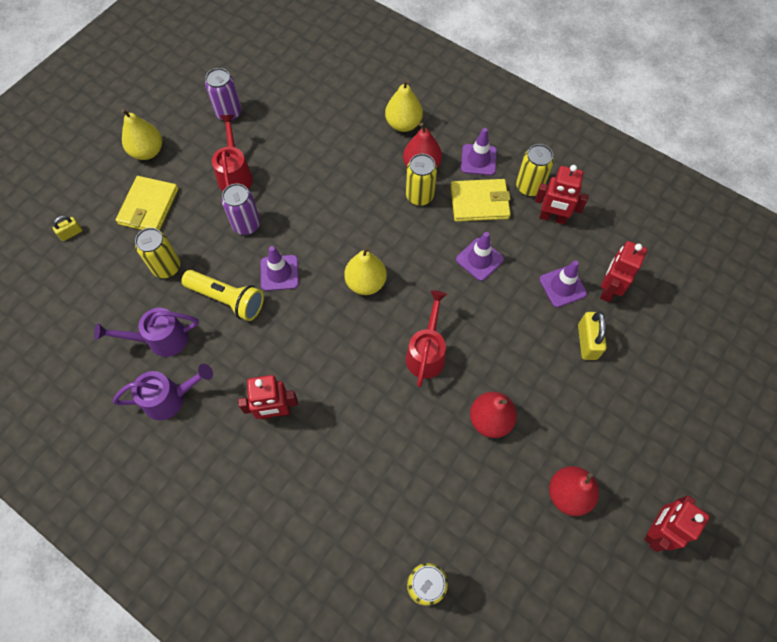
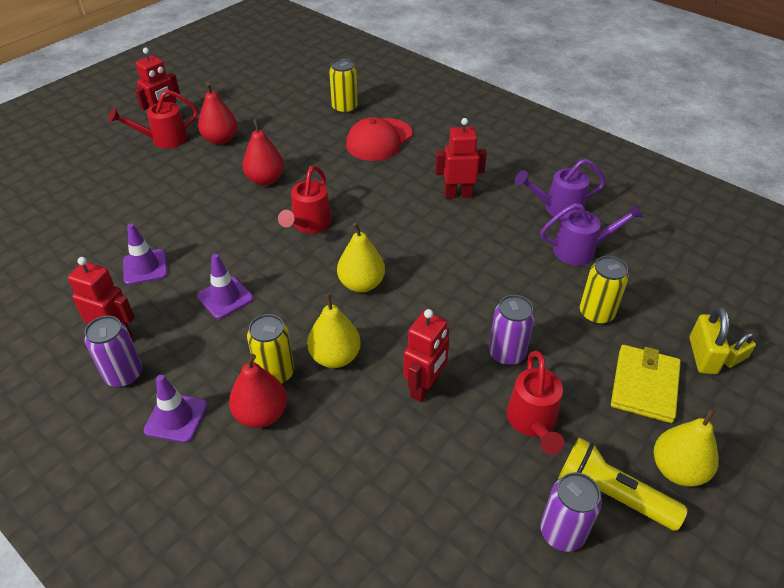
camera: 175 degrees left, 20 degrees down
yellow flashlight [181,270,264,321] -> yellow flashlight moved to [558,437,688,531]
purple traffic cone [261,246,299,291] -> none
yellow pear [385,79,423,132] -> yellow pear moved to [307,294,361,368]
yellow wallet [451,179,511,222] -> none
yellow can [516,144,554,196] -> purple can [84,316,142,388]
yellow padlock [578,311,607,360] -> yellow padlock moved to [690,307,730,374]
red robot [600,241,647,303] -> red robot moved to [403,309,449,402]
none -> red watering can [109,90,198,148]
none -> red cap [346,117,413,161]

